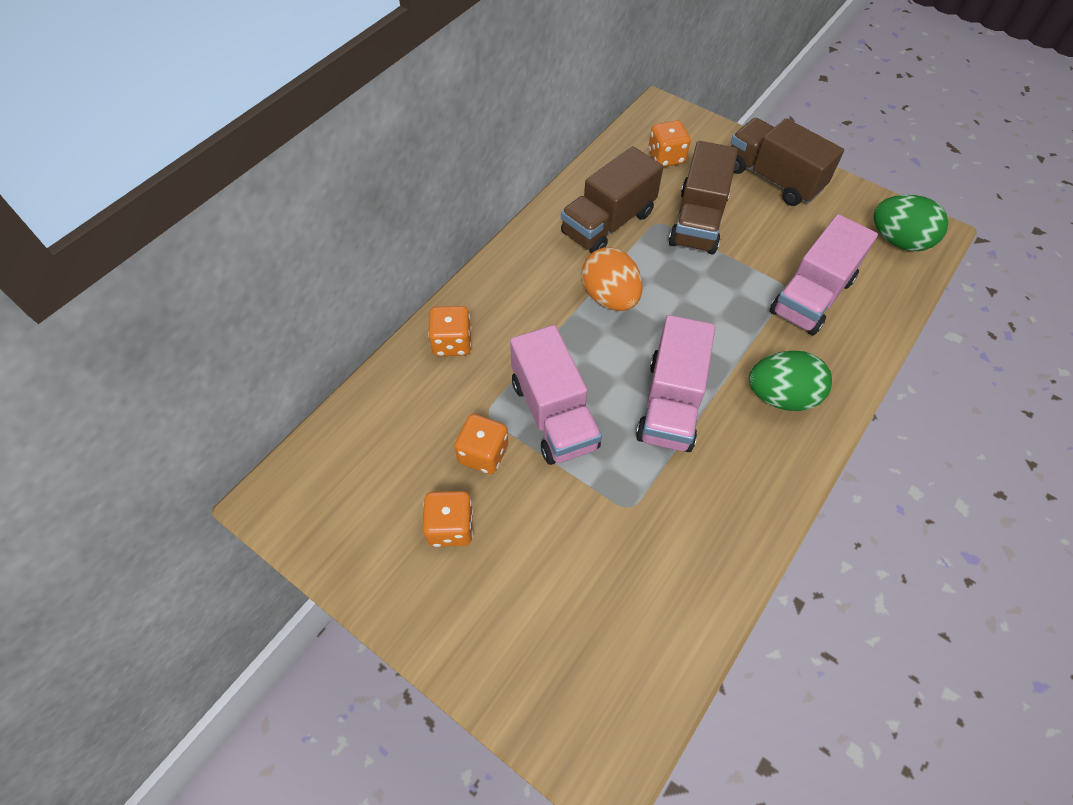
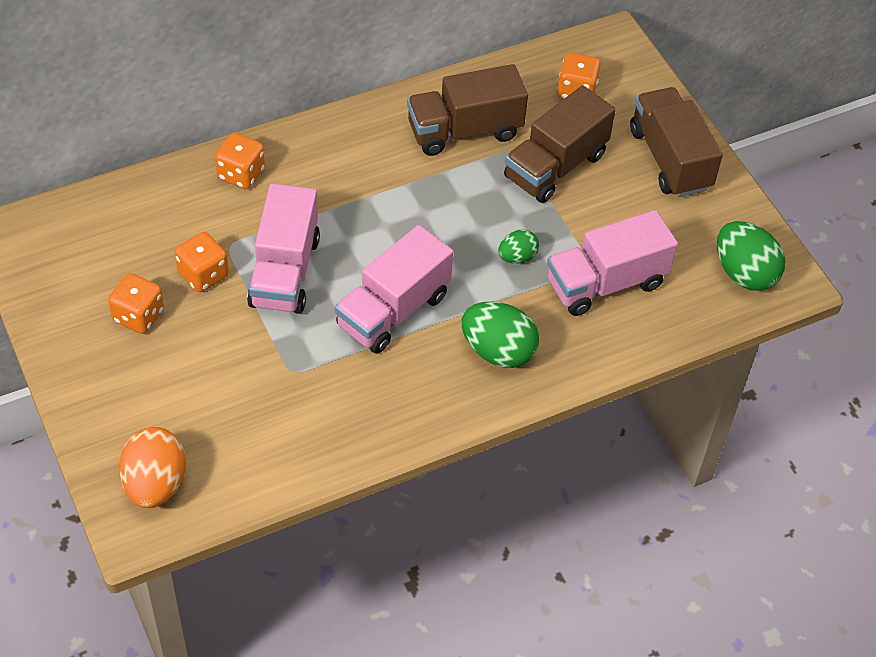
camera: 25 degrees right, 5 degrees down
orange egg [582,247,642,311] -> orange egg moved to [119,427,186,508]
none -> green egg [498,229,539,264]

